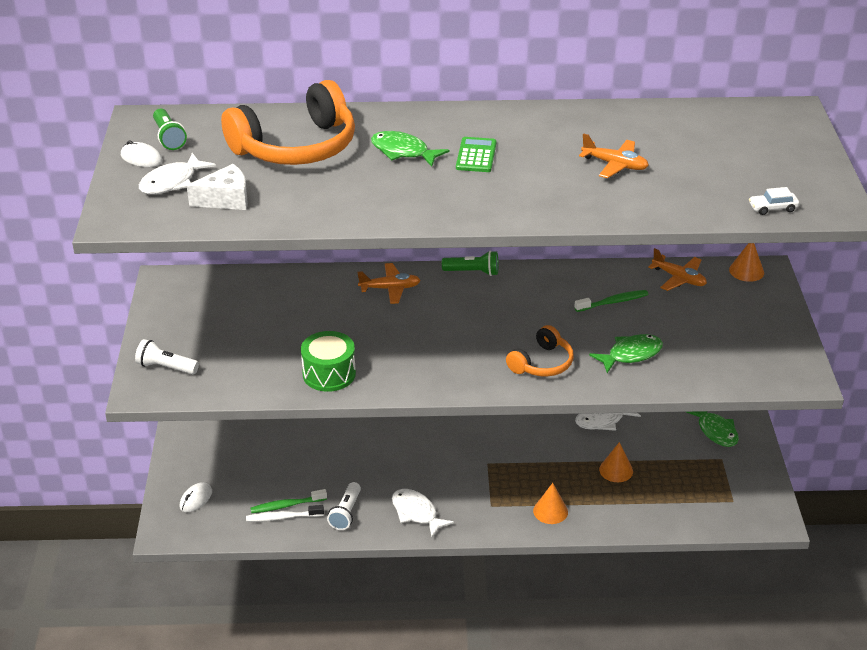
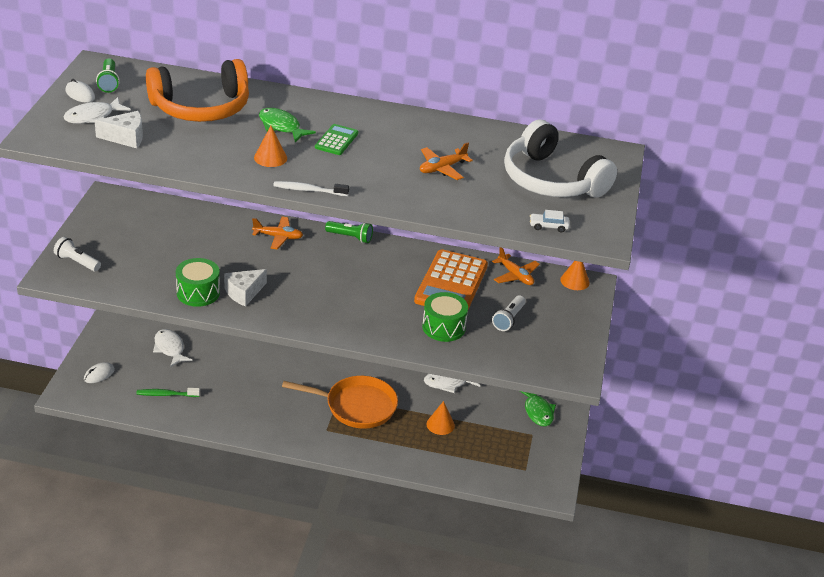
camera: 10 degrees right, 0 degrees up
white toothbrush [246,505,324,522] -> white toothbrush moved to [273,181,349,196]
white flashlight [327,482,361,530] -> white flashlight moved to [492,295,526,331]
white fish [392,489,454,537] -> white fish moved to [153,329,193,367]
orange headphones [506,325,574,377] -> none
orange cone [533,483,568,524] -> orange cone moved to [254,126,287,167]
green toothbrush [574,290,648,312] -> orange calculator [414,249,488,310]
orange plane [579,133,649,178] -> orange plane turned 105 degrees clockwise [420,143,473,180]
green fish [589,334,663,373] -> green drum [422,292,468,342]
none -> white cheese [224,269,267,307]
none -> orange pan [282,376,398,429]
none -> white headphones [504,119,617,197]

